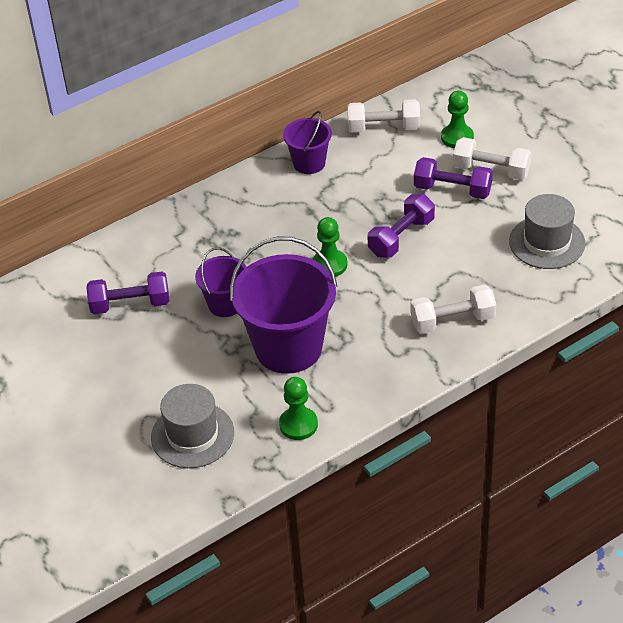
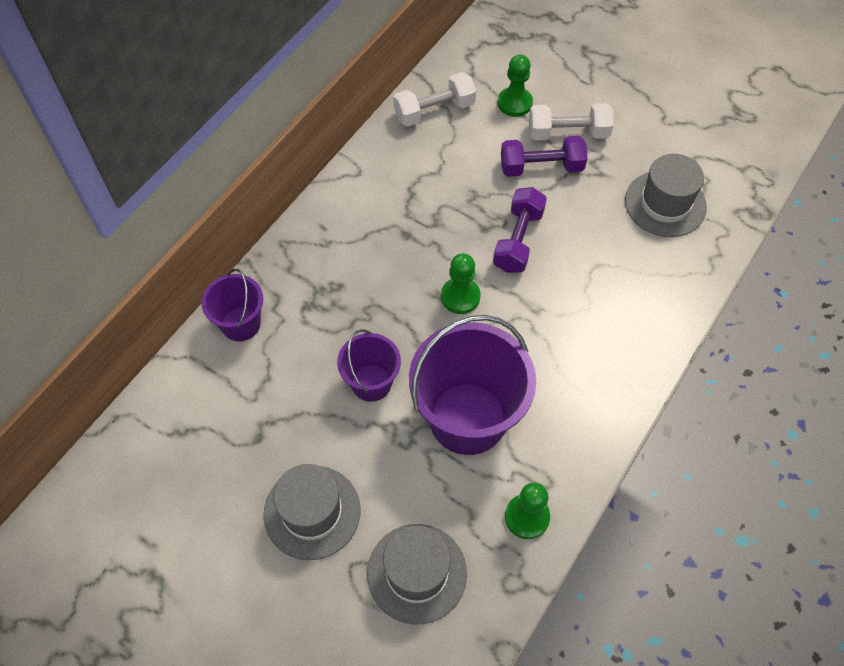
camera: 25 degrees left, 15 degrees up
purple dumbbell [86,272,169,314] -> none
purple bucket [283,111,332,174] -> purple bucket moved to [201,269,263,341]
white dumbbell [411,285,496,333] -> none
none -> grey hat [264,464,361,560]

